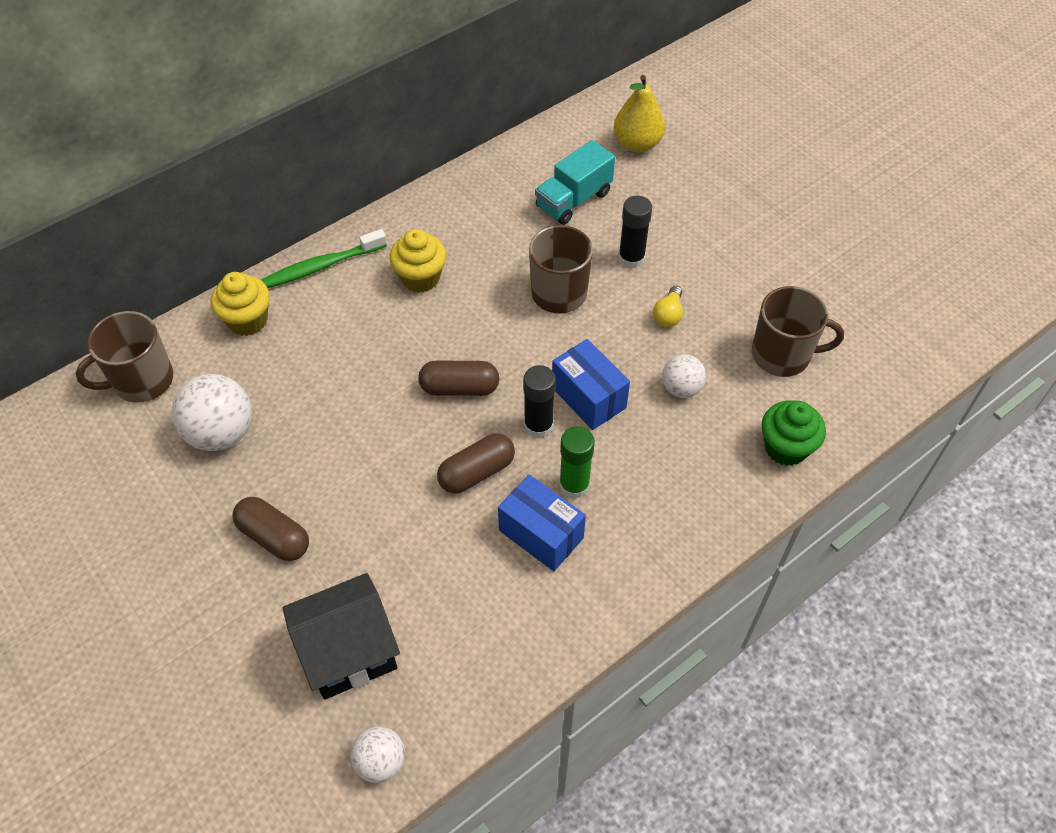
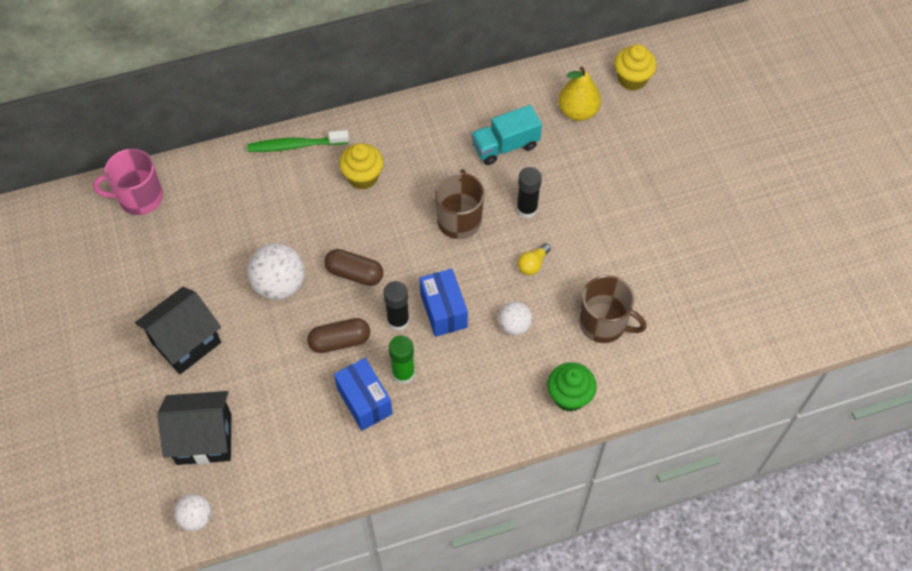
camera: 20 degrees right, 5 degrees up
brown mug [76,311,173,403] -> pink mug [93,149,163,215]
white ball [172,374,252,451] -> white ball moved to [247,243,305,300]
yellow cupcake [211,272,270,336] -> yellow cupcake moved to [615,44,657,91]
brown capsule [233,497,309,561] -> black house [135,287,221,374]

